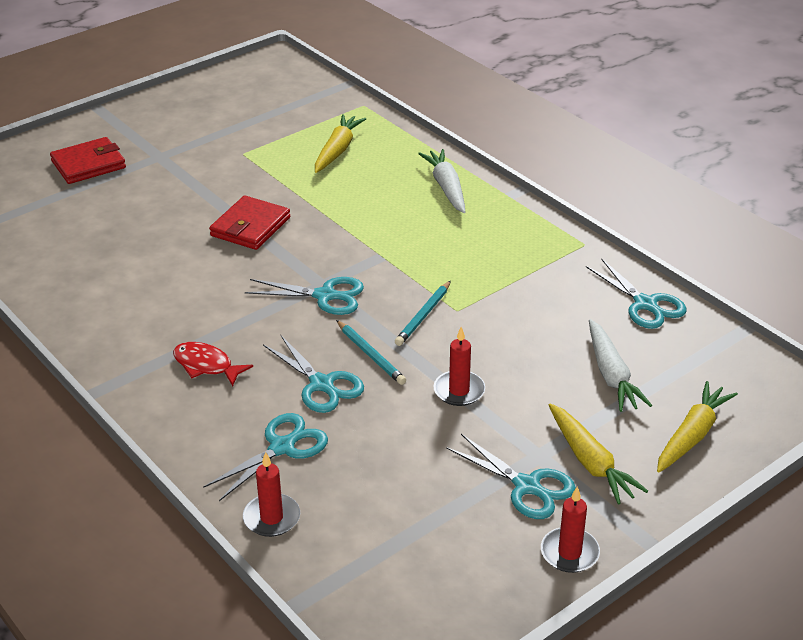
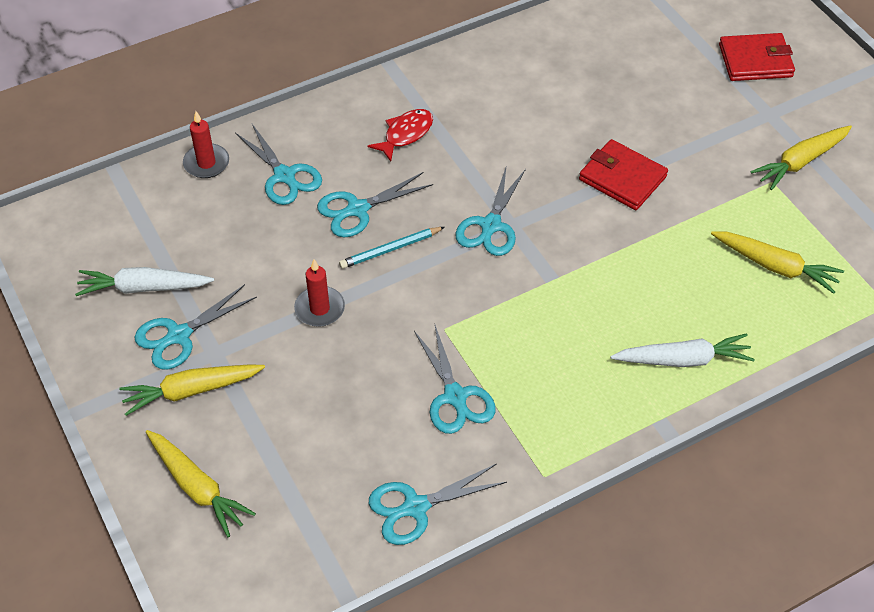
camera: 100 degrees right, 15 degrees up
red wallet [50,137,126,184] -> red wallet turned 75 degrees counterclockwise [719,33,795,81]
turquoise pencil [395,281,451,346] -> none
red candle [541,486,600,573] -> none
white carrot [589,319,652,412] -> white carrot moved to [75,267,214,296]
none -> turquoise scissors [414,325,496,434]
none -> yellow carrot [750,125,852,190]

